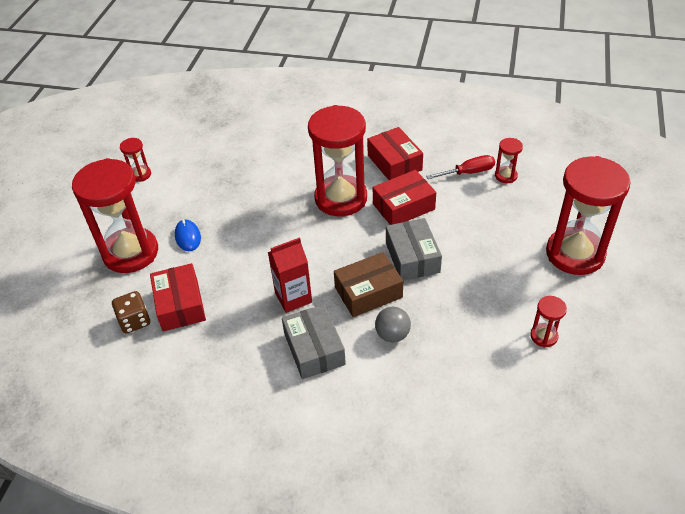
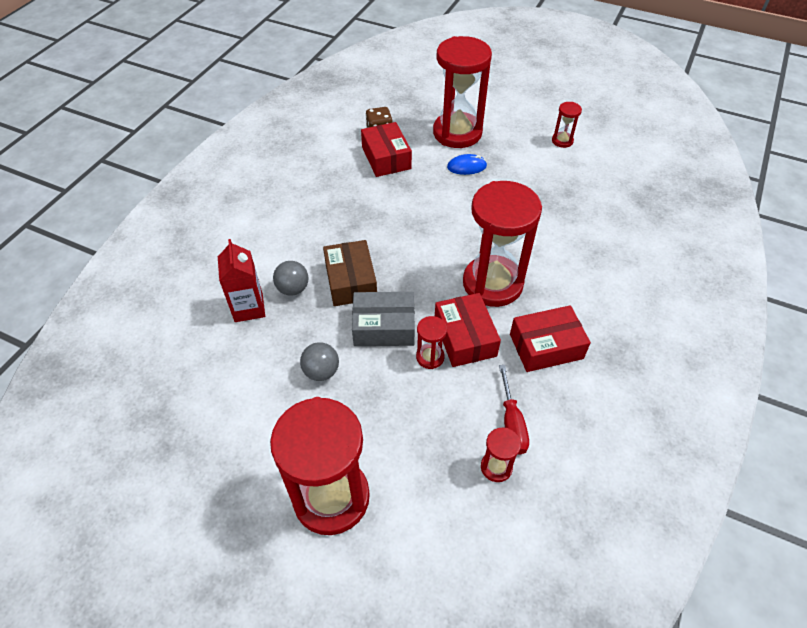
camera: 100 degrees right, 5 degrees up
red box [150,263,206,331] -> red box turned 75 degrees clockwise [361,122,412,177]
red carton [268,237,312,313] -> red carton moved to [218,239,265,322]
grey box [282,304,346,379] -> none
red hourglass [530,296,567,347] -> red hourglass moved to [416,316,447,369]
none -> grey ball [300,342,339,381]

